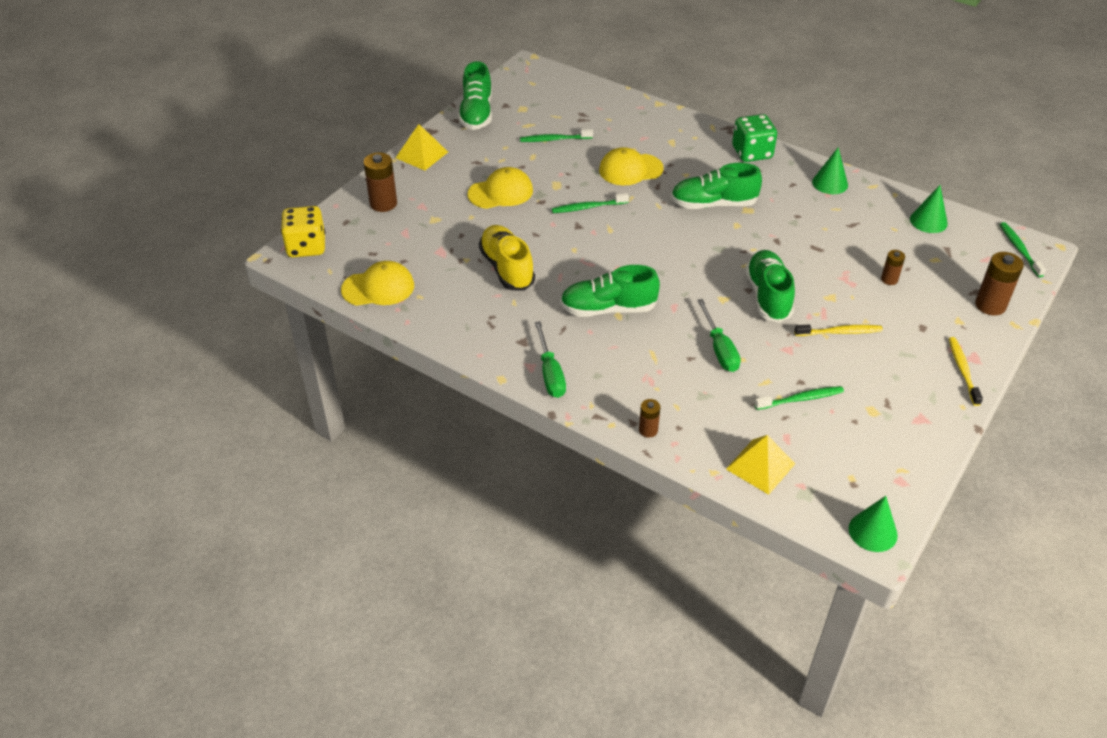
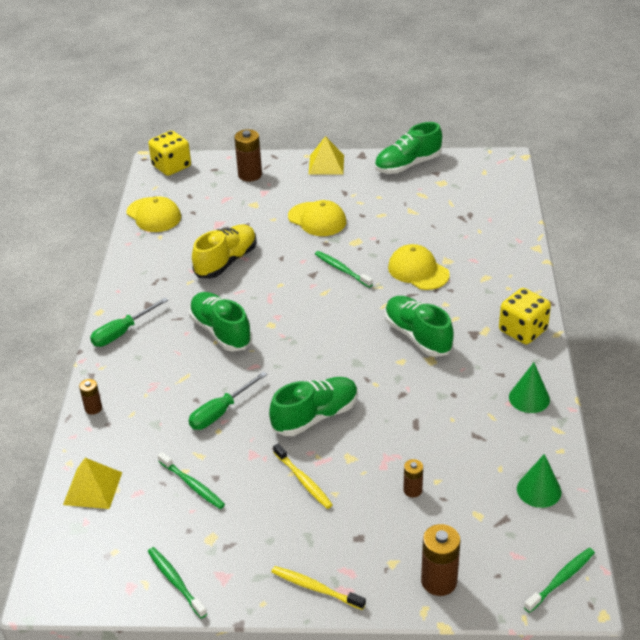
camera: 60 degrees right, 5 degrees down
green toothbrush [520,129,593,142] -> green toothbrush moved to [148,547,207,619]
green dice [732,114,777,162] -> yellow dice [499,288,551,344]
green cone [849,496,898,552] -> none
yellow toothbrush [949,337,983,406] -> yellow toothbrush turned 120 degrees counterclockwise [271,566,366,610]

